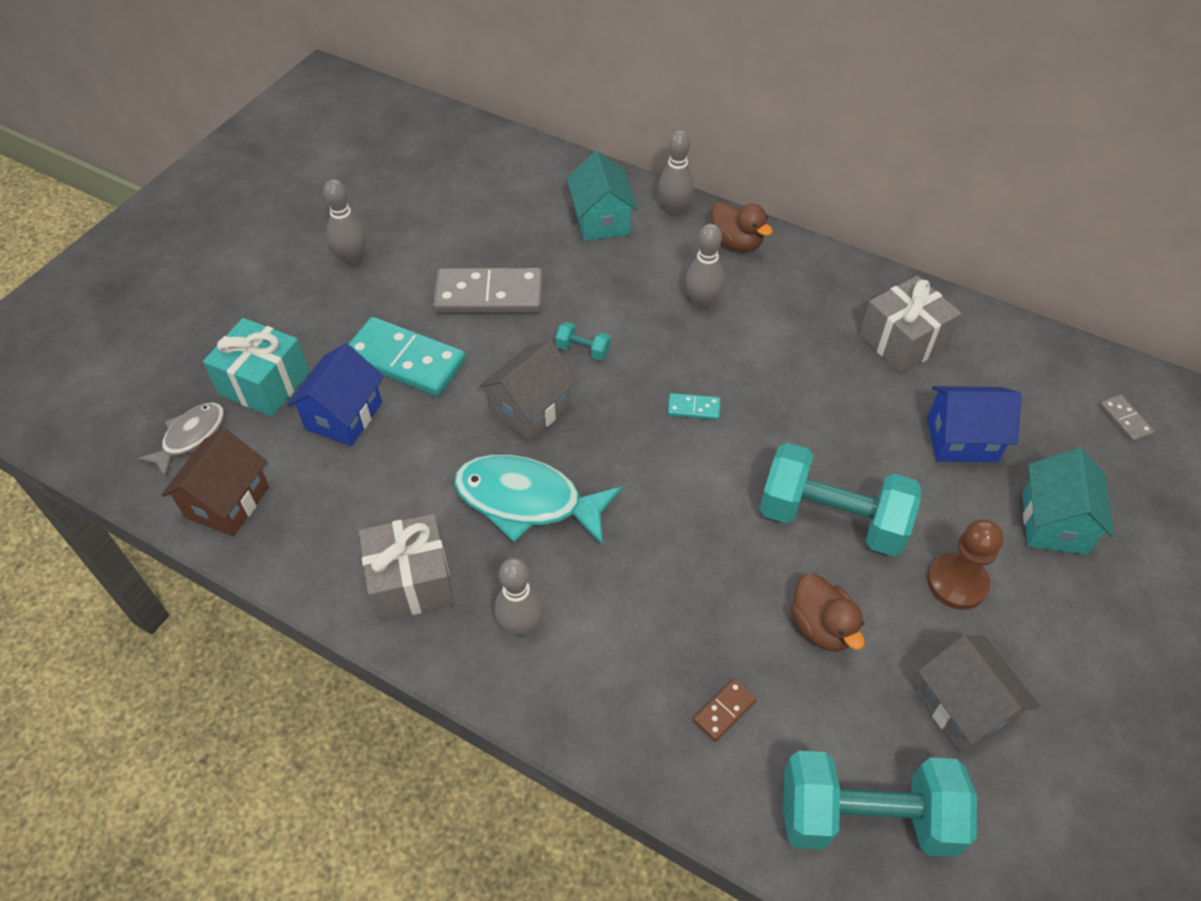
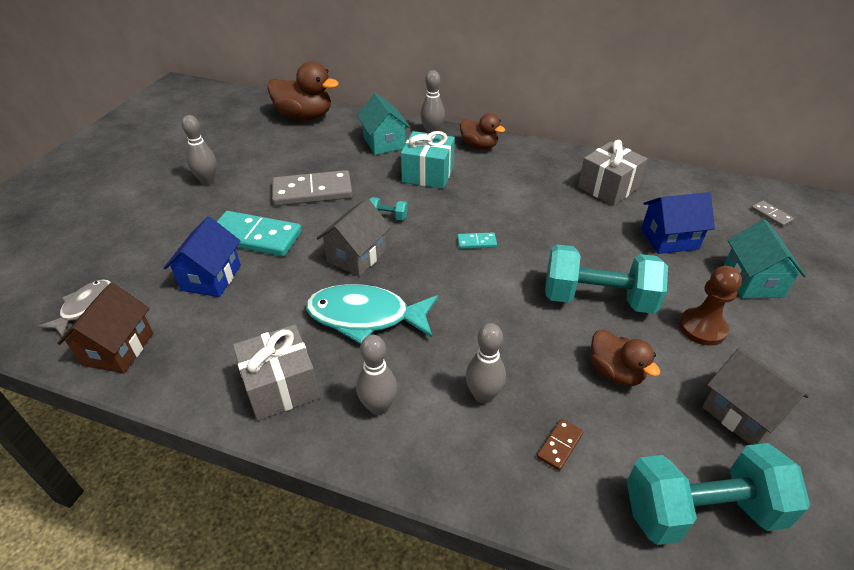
camera: 10 degrees left, 10 degrees down
turquoise gift [203,318,309,417] -> turquoise gift moved to [401,131,455,189]
grey bowling pin [686,224,724,310] -> grey bowling pin moved to [466,323,506,404]
none -> brown duck [267,61,339,120]

